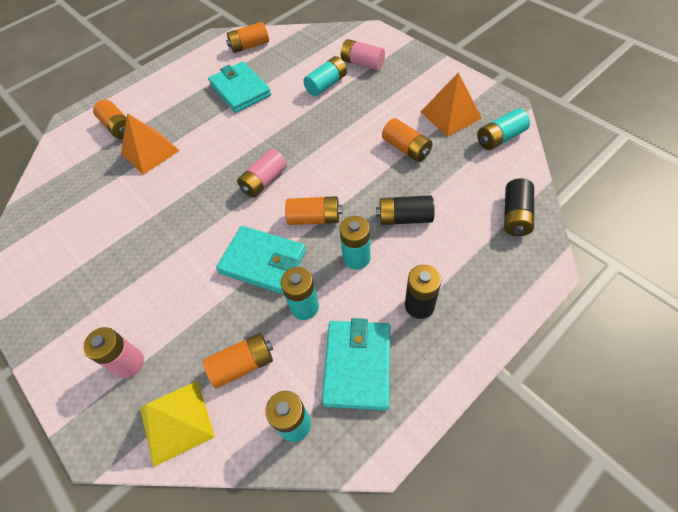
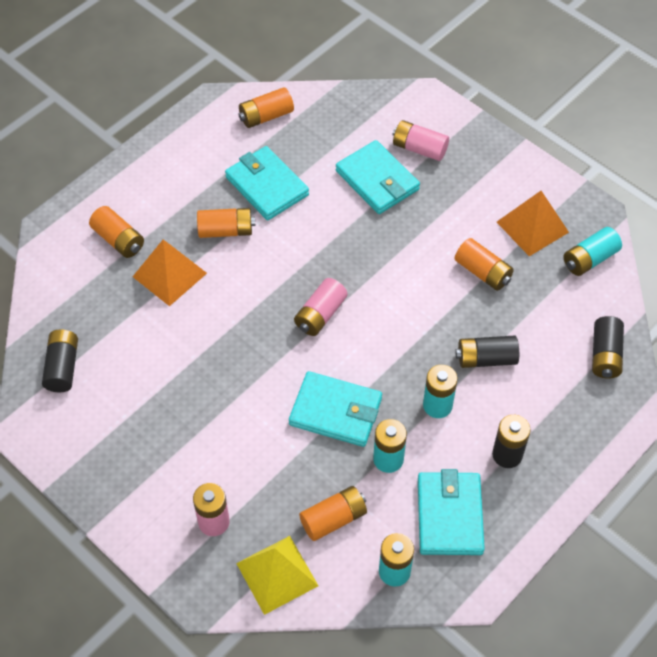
camera: 10 degrees left, 0 degrees up
orange battery [285,196,342,225] -> orange battery moved to [197,208,255,238]
turquoise battery [303,56,347,97] -> turquoise wallet [336,140,420,214]
none -> black battery [42,330,78,392]

